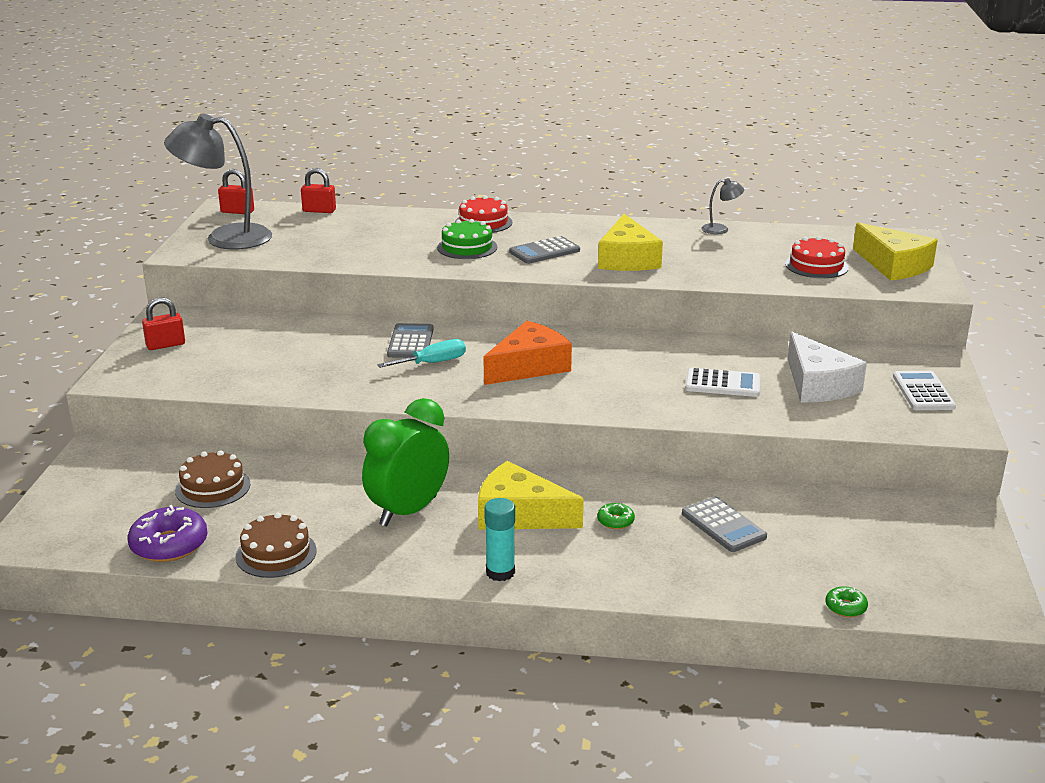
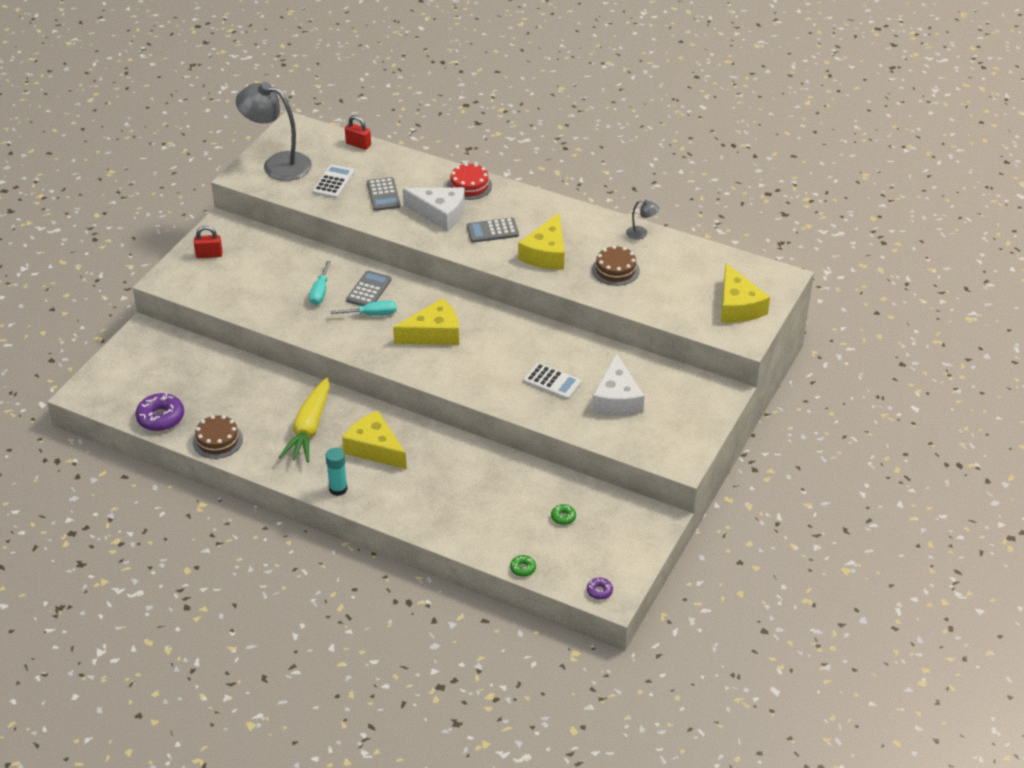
camera: 20 degrees right, 15 degrees up
brown cake [175,450,250,508] -> brown cake moved to [592,245,640,286]
red padlock [218,169,254,214] -> none
green clock [362,398,449,526] -> yellow carrot [279,377,330,462]
green cake [437,219,497,259] -> white cheese [403,187,465,231]
orange cheese [483,321,572,385] -> yellow cheese [393,298,459,345]
green donut [597,503,635,529] -> green donut moved to [551,504,576,525]
grey calculator [682,497,767,552] -> grey calculator moved to [367,177,401,211]
red cake [785,236,849,278] -> none
white calculator [893,371,956,410] -> white calculator moved to [313,164,354,198]
none -> turquoise screwdriver [309,261,331,305]
none -> purple donut [587,577,613,599]

